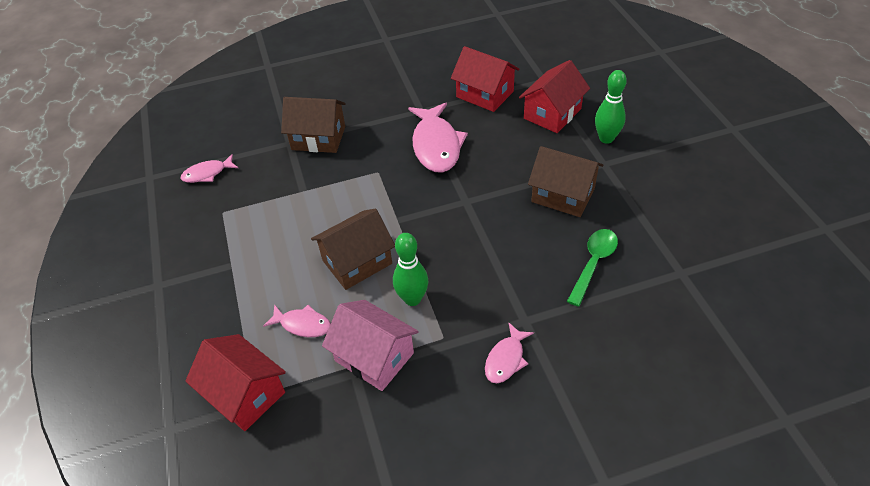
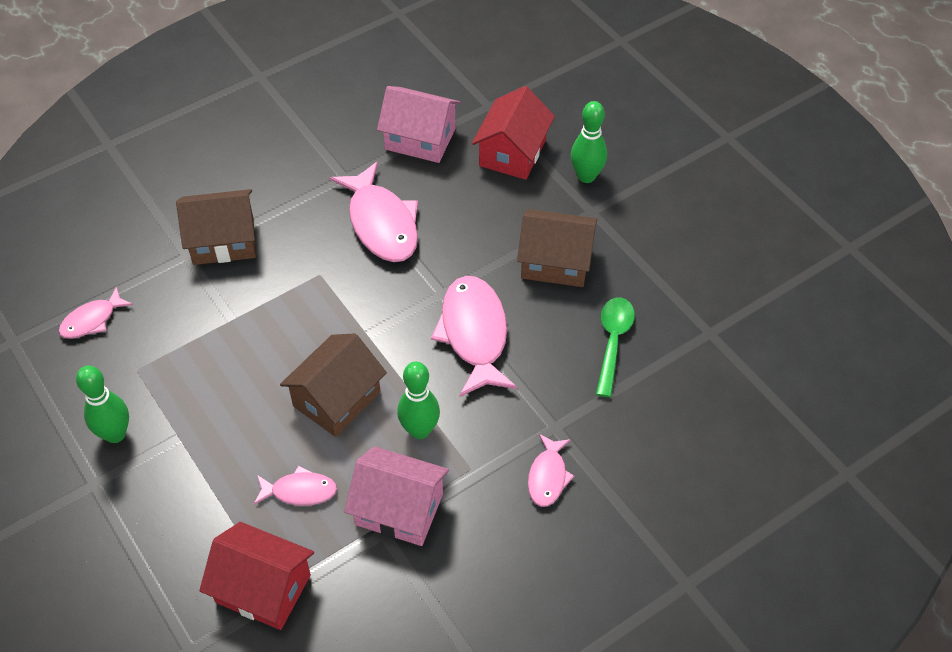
camera: 20 degrees left, 5 degrees up
red house [451,46,520,112] -> pink house [377,86,461,163]
none -> green bowling pin [76,366,129,443]
none -> pink fish [431,276,517,397]

